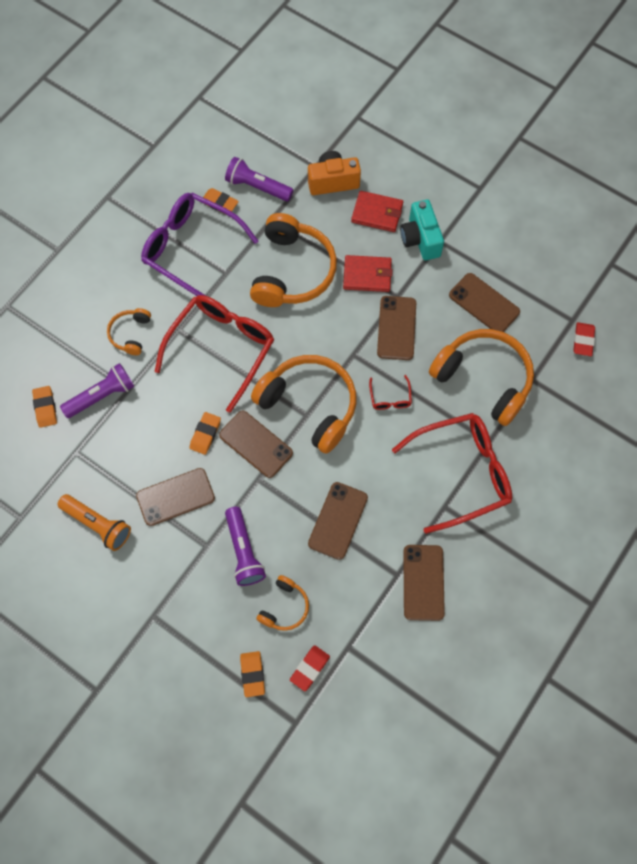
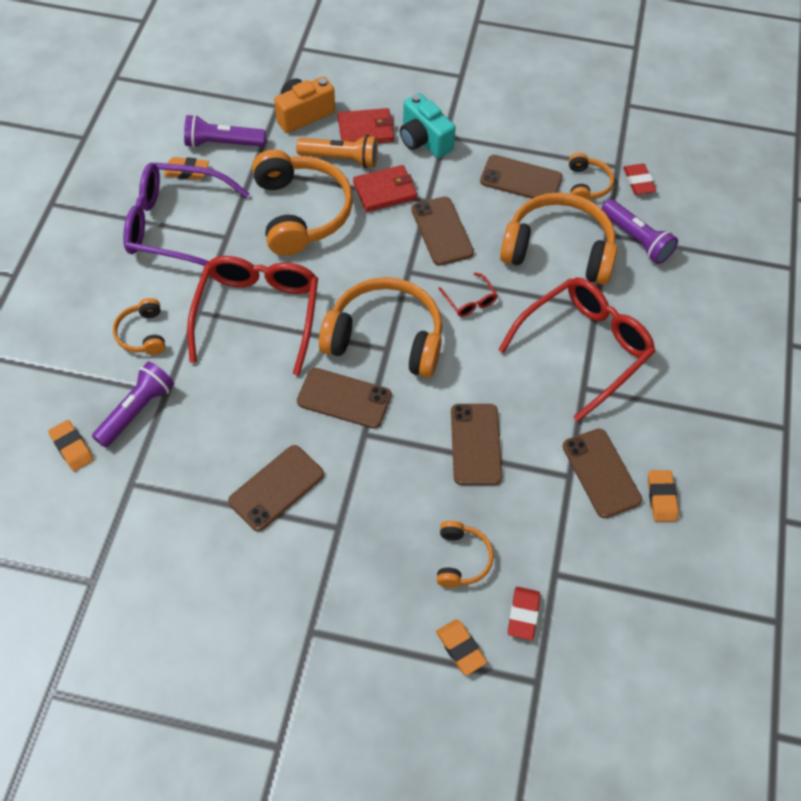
camera: 25 degrees left, 10 degrees down
orange flashlight [57,494,131,551] -> orange flashlight moved to [296,135,378,168]
orange eraser [190,412,221,455] -> orange eraser moved to [648,470,679,522]
purple flashlight [225,507,266,586] -> purple flashlight moved to [601,199,678,264]
none -> orange headphones [569,153,614,200]

